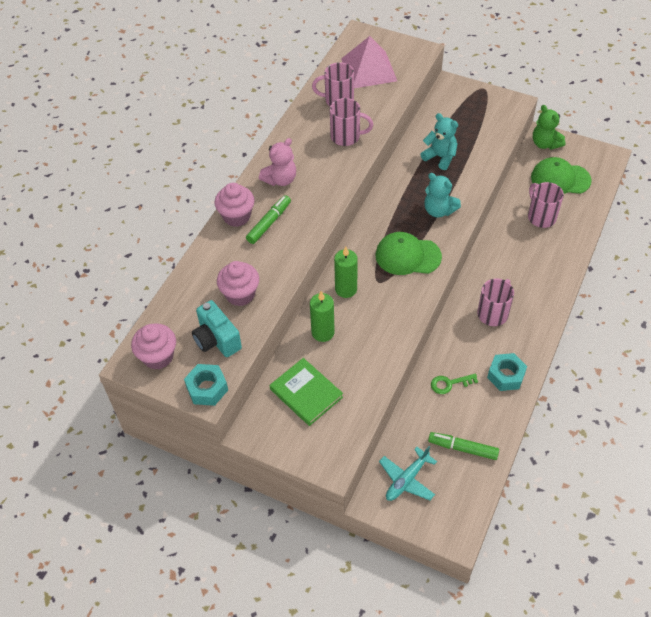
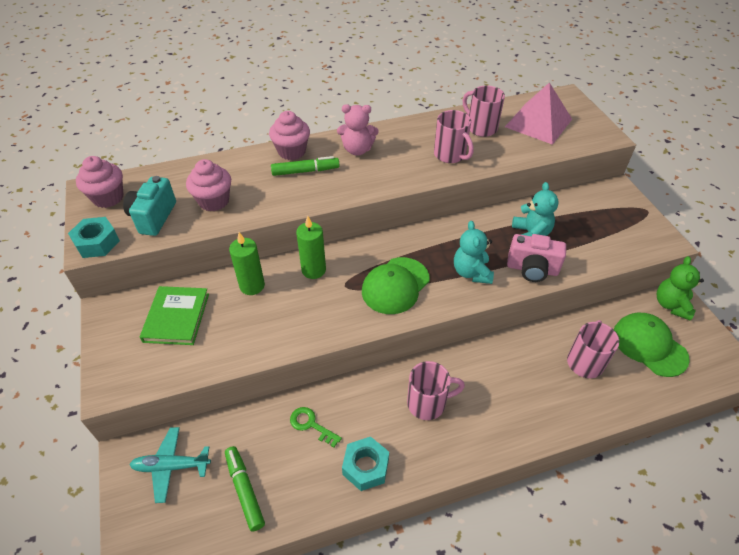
camera: 45 degrees right, 5 degrees down
green cap [376,232,442,275] -> green cap turned 105 degrees counterclockwise [362,257,430,314]
none -> pink camera [507,234,566,282]

